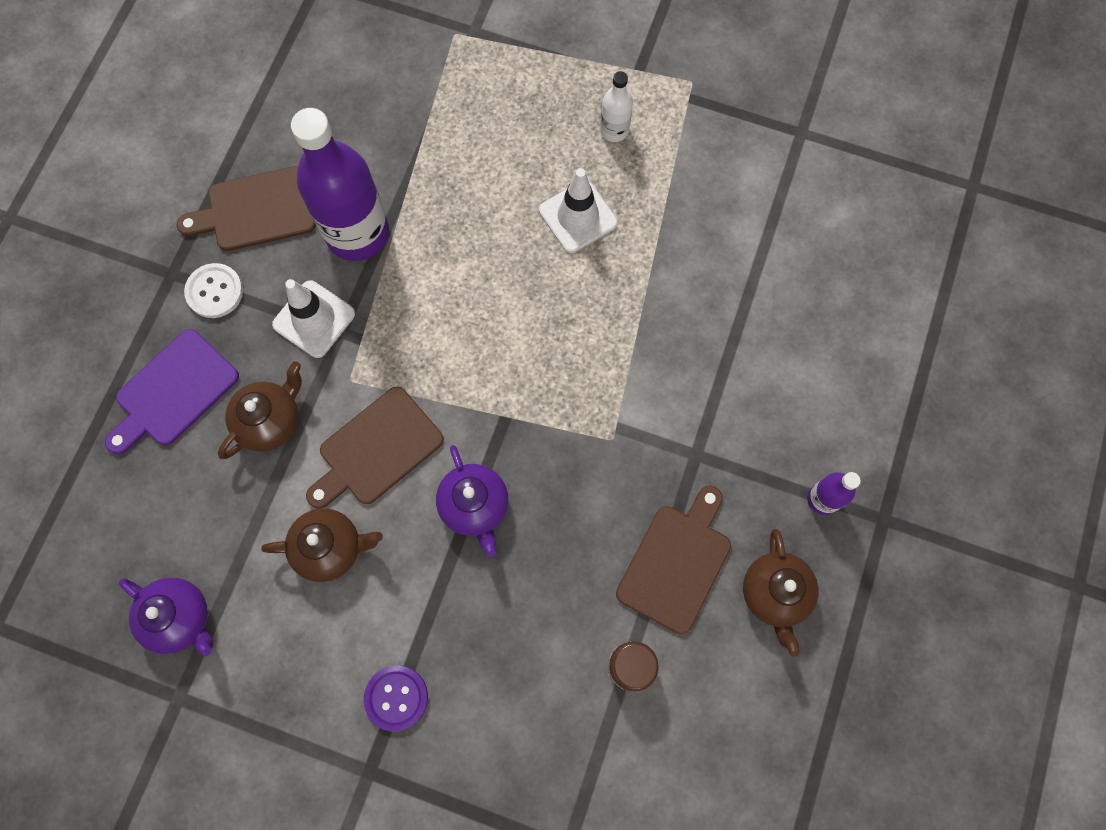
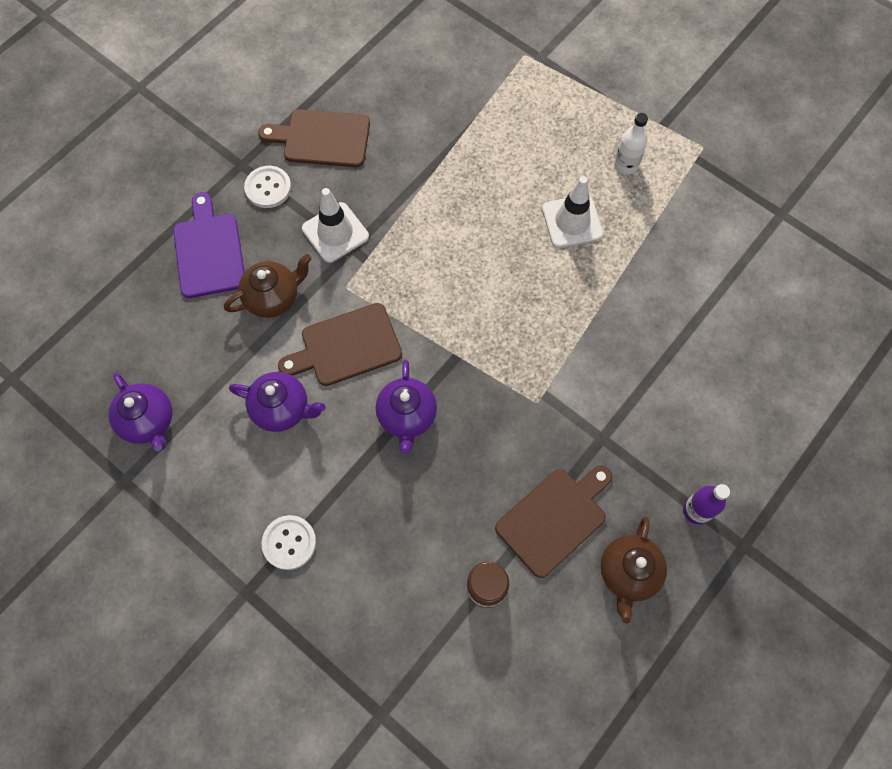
camera: 20 degrees right, 5 degrees down
purple cutting board [105,329,239,455] -> purple cutting board turned 105 degrees clockwise [173,192,245,298]
brown teapot [261,508,383,582] -> purple teapot [229,372,326,432]
purple bottle [291,108,389,261] -> none
purple button [364,666,428,732] -> white button [262,515,316,570]

